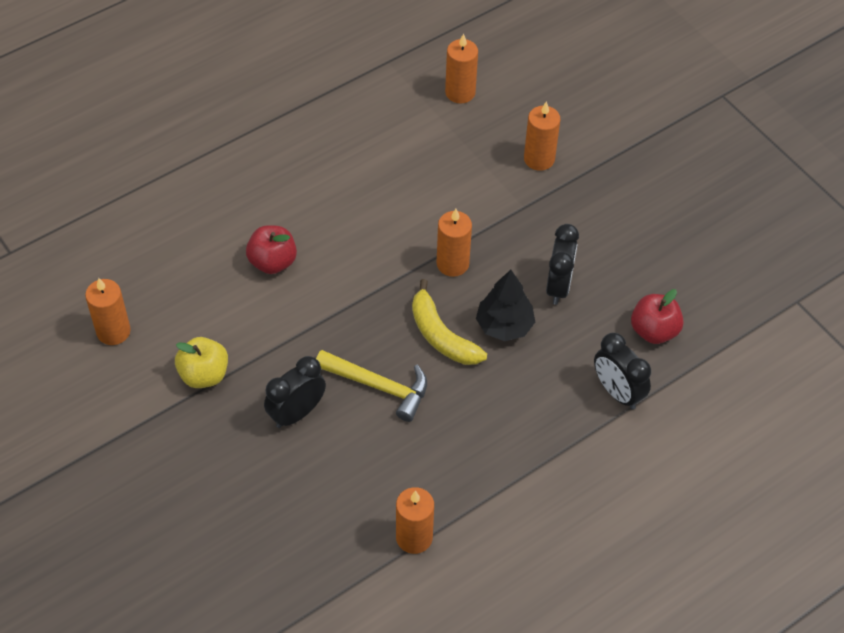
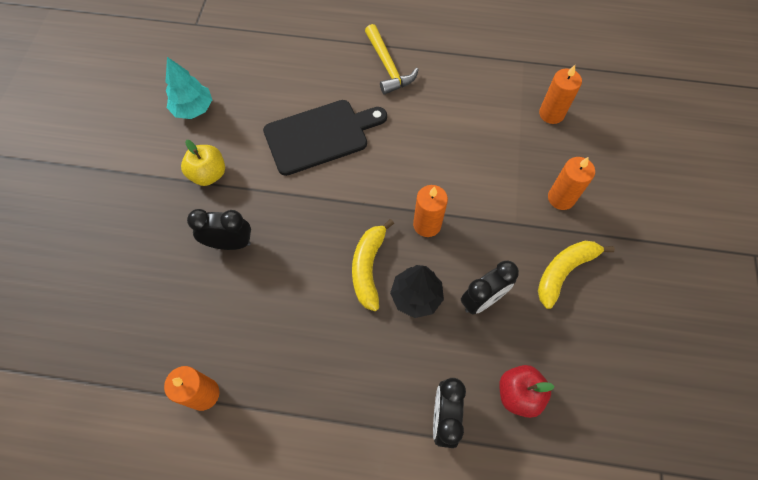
camera: 45 degrees right, 10 degrees up
orange candle [85,278,131,345] -> turquoise tree [165,57,212,119]
red apple [246,225,297,274] -> black cutting board [263,100,387,176]
yellow hammer [316,350,427,422] -> yellow hammer moved to [365,24,419,95]
none -> yellow banana [538,241,615,309]

